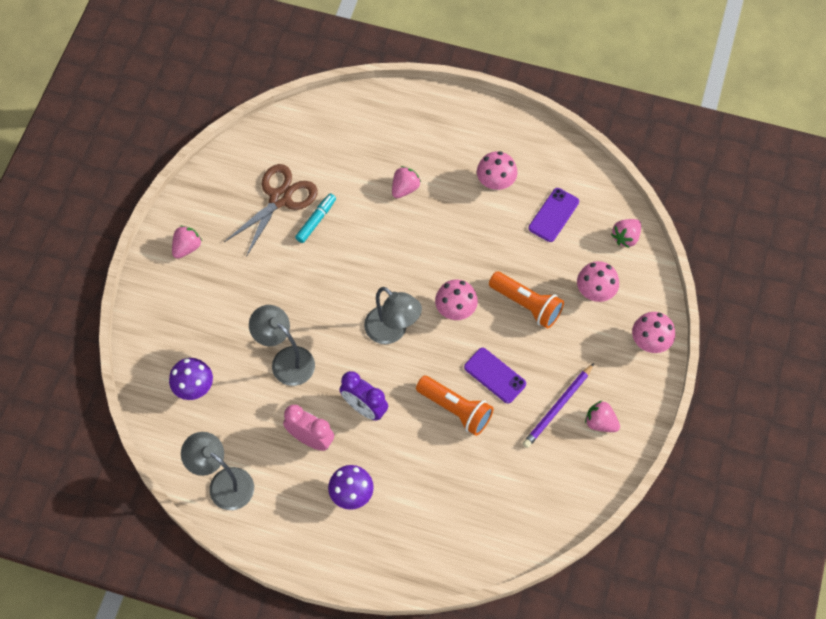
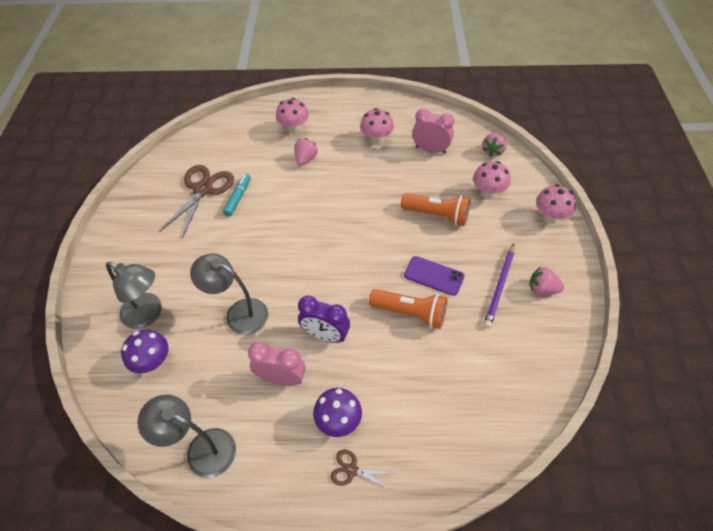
camera: 15 degrees left, 10 degrees down
pink strawberry [172,226,202,259] -> none
grey lamp [364,287,422,344] -> grey lamp moved to [106,262,162,329]
pink mushroom [435,279,478,320] -> pink mushroom moved to [276,98,309,134]
purple phone [529,188,579,242] -> pink clock [412,108,454,154]
none -> brown scissors [330,450,395,489]

